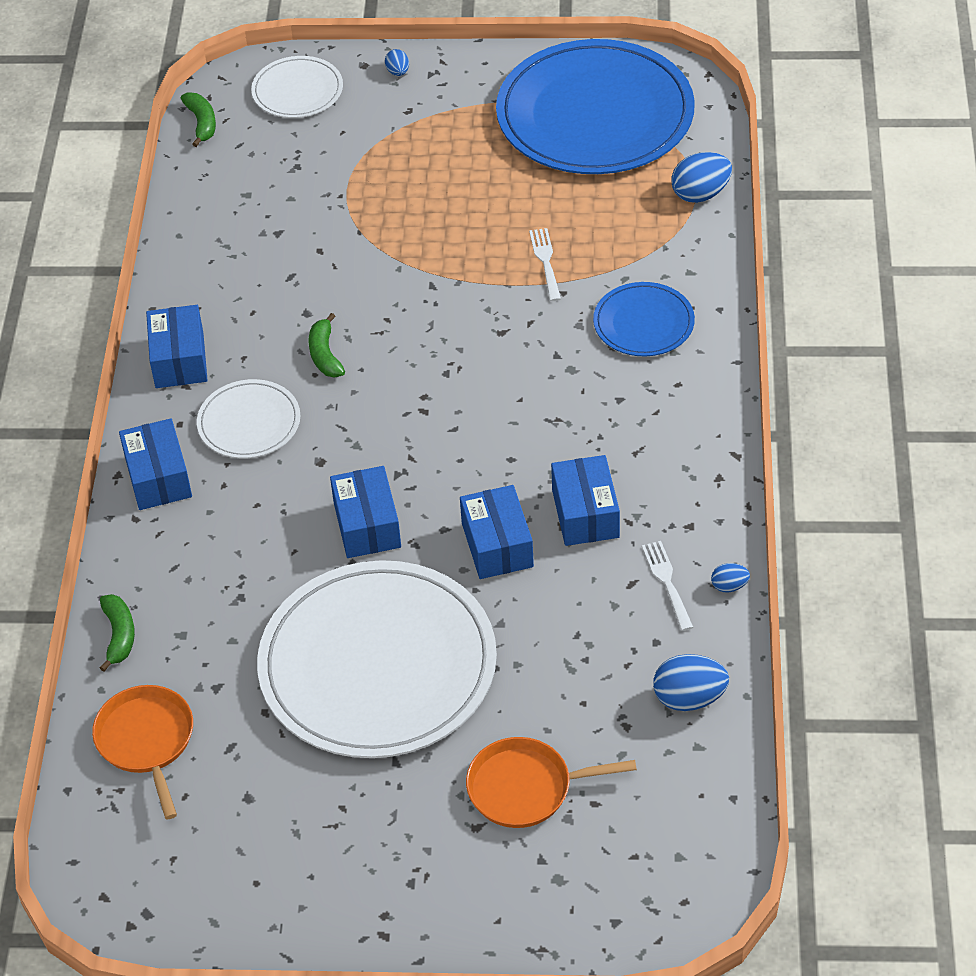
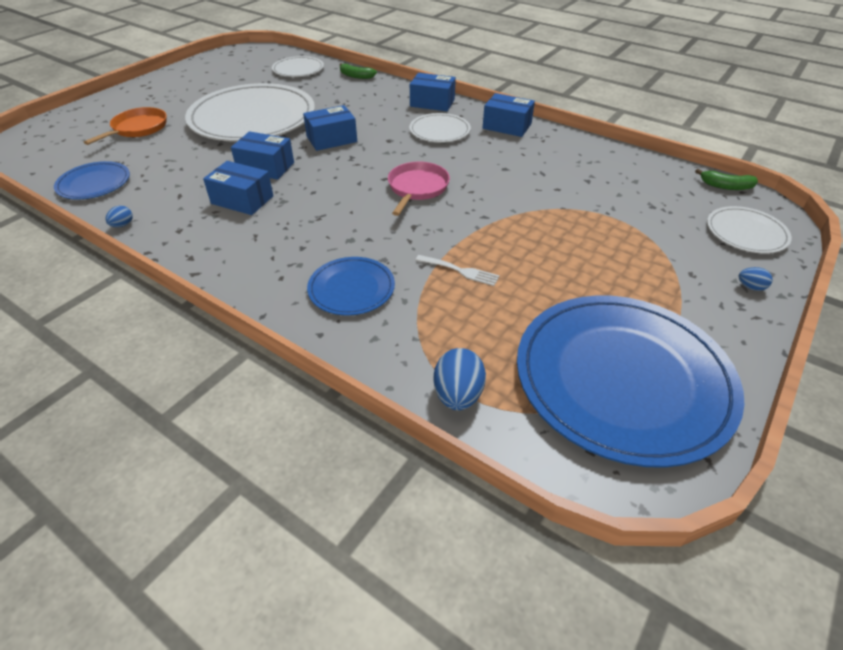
camera: 120 degrees right, 5 degrees down
orange pan [92,685,193,819] -> white plate [272,56,324,77]
green banana [309,313,345,377] -> none
blue box [330,466,401,558] -> blue box turned 45 degrees counterclockwise [303,105,357,151]
white fork [642,541,693,631] -> none
blue egg [653,654,729,711] -> blue plate [54,161,130,200]
none -> pink pan [388,162,450,216]

